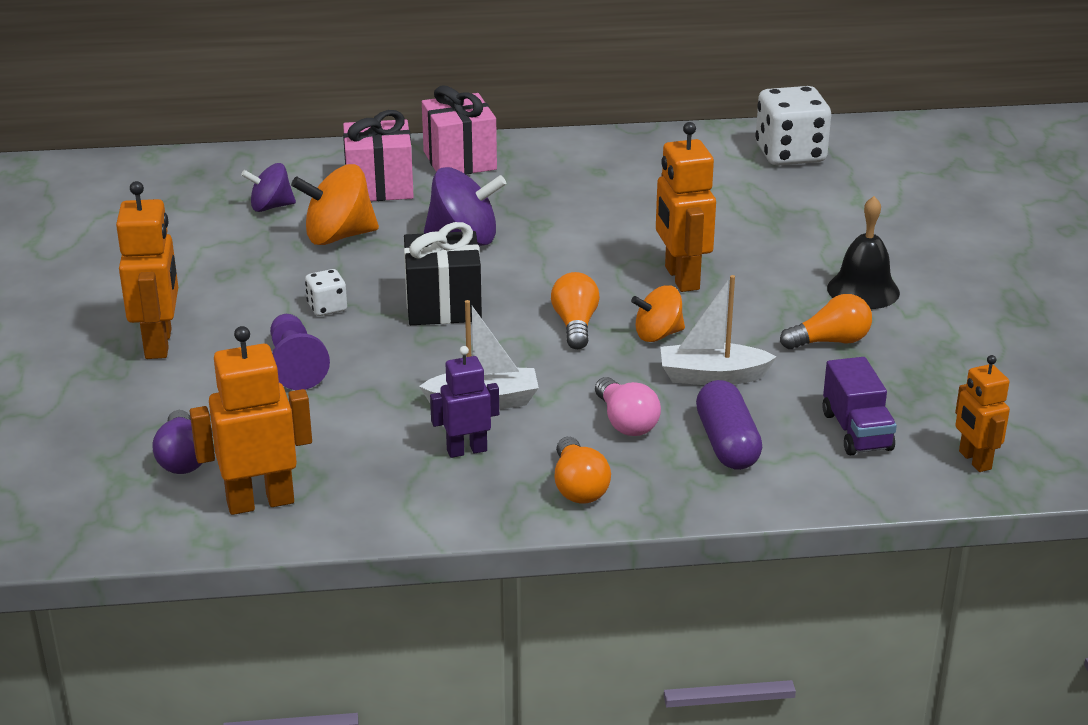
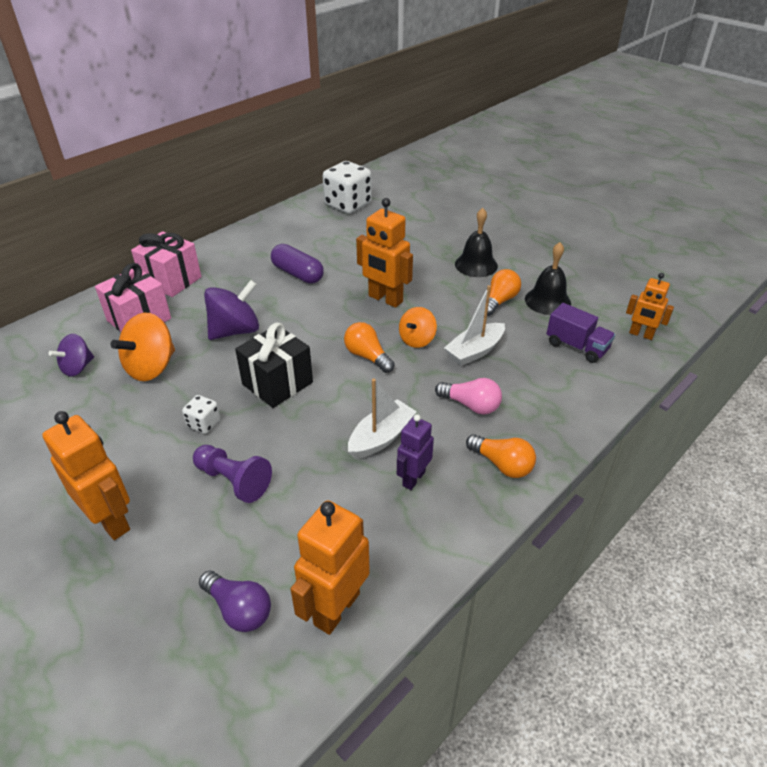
camera: 40 degrees left, 10 degrees up
purple capsule [696,380,762,470] -> purple capsule moved to [271,244,324,284]
none -> black bell [525,242,571,315]

